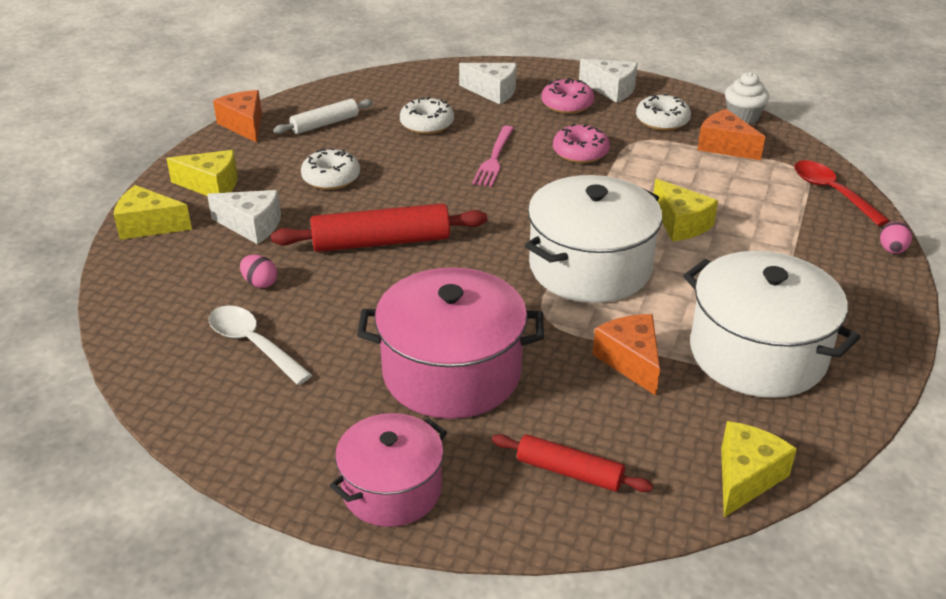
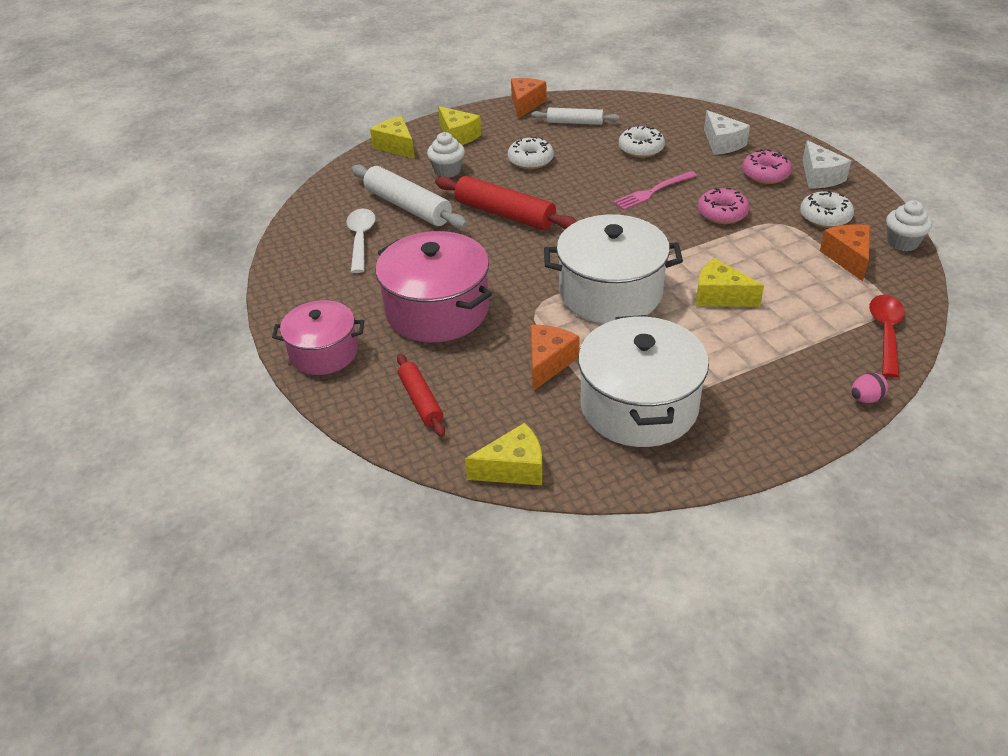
camera: 45 degrees right, 5 degrees up
white cheese [207,190,281,244] -> white cupcake [427,132,465,178]
pink egg [240,255,277,288] -> white rolling pin [351,164,467,229]
yellow cheese [653,179,718,241] -> yellow cheese turned 105 degrees clockwise [696,258,764,307]

